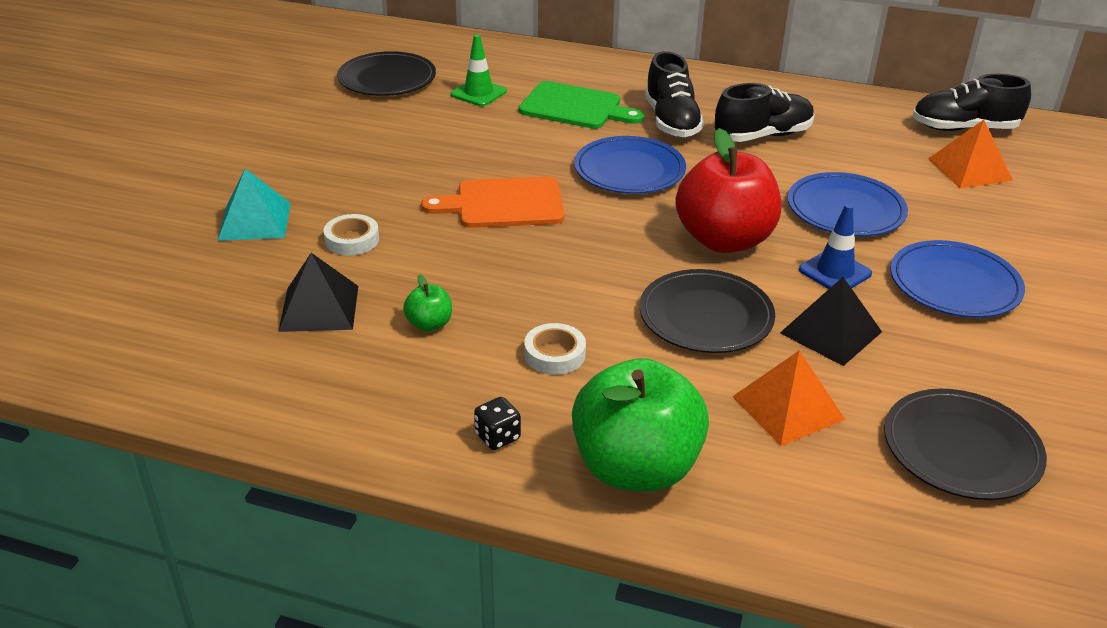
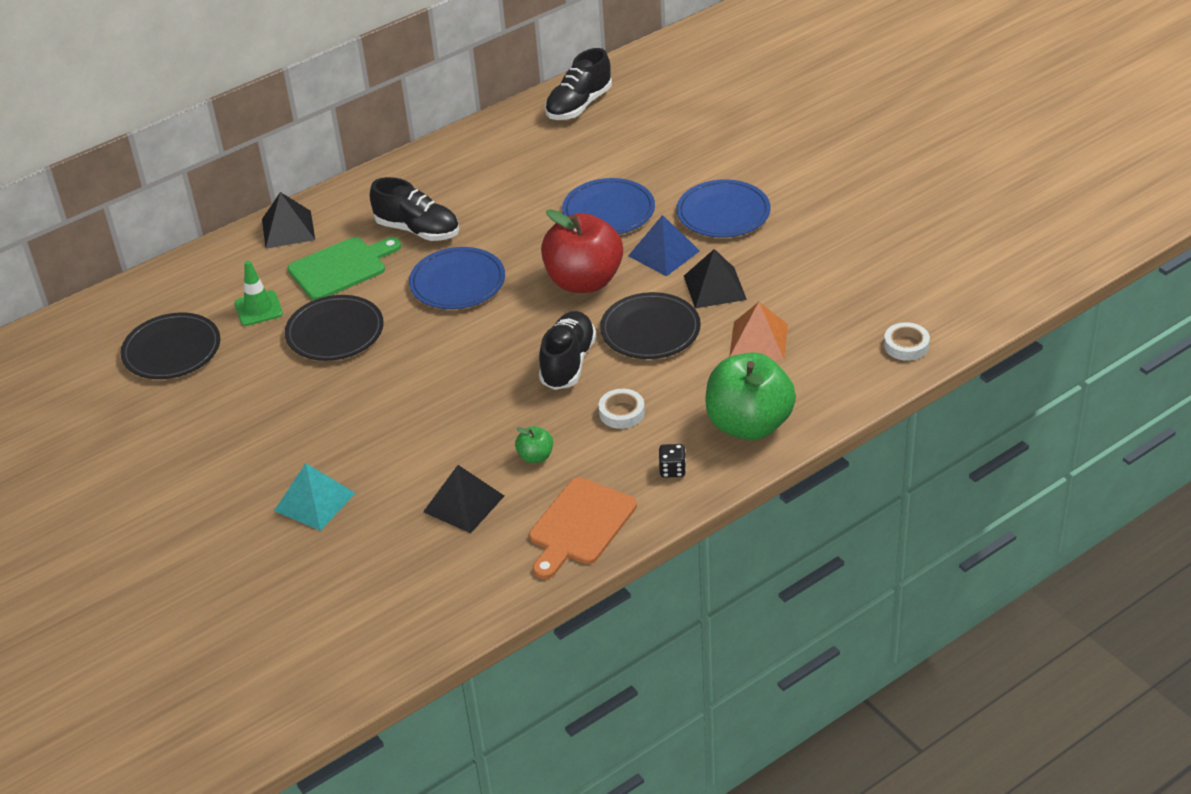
camera: 50 degrees left, 5 degrees up
white tape [324,214,379,256] -> white tape moved to [884,322,930,361]
orange cutting board [421,177,564,228] -> orange cutting board moved to [529,477,637,579]
black shoe [715,83,815,142] -> black shoe moved to [539,311,596,390]
blue traffic cone [799,204,872,289] -> blue pyramid [628,215,700,276]
black plate [884,389,1047,500] -> black plate moved to [285,295,384,361]
orange pyramid [928,120,1013,188] -> none
none -> black pyramid [262,192,315,249]

